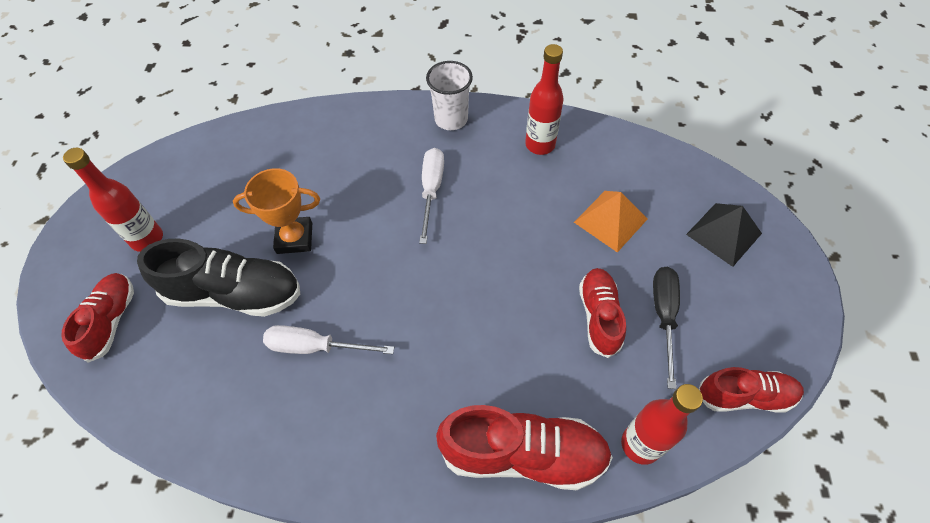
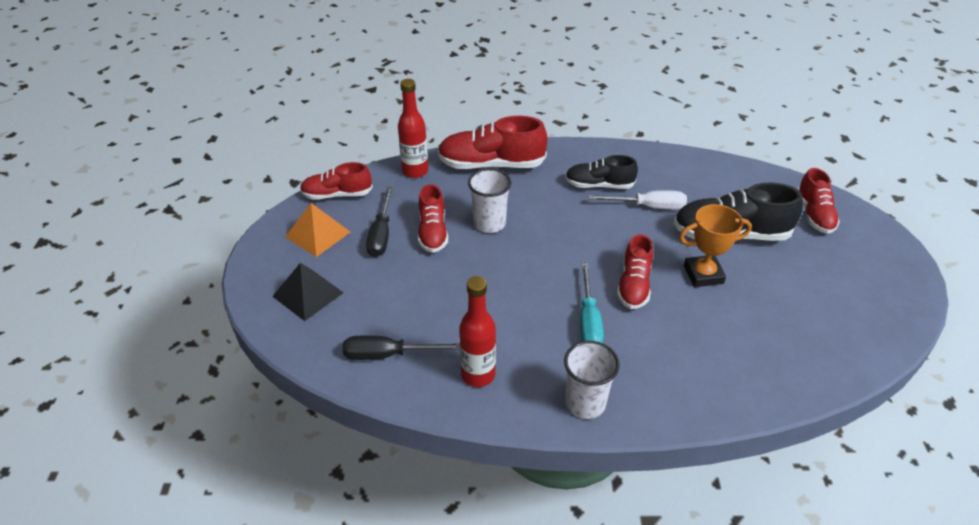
camera: 175 degrees right, 15 degrees down
red bottle [63,148,163,252] -> none
white screwdriver [419,148,444,244] -> turquoise screwdriver [580,263,604,343]
orange pyramid [574,191,648,252] -> orange pyramid moved to [285,203,350,257]
none -> black screwdriver [343,336,460,360]
none -> white cup [468,168,511,233]
none -> black shoe [565,155,638,189]
none -> red shoe [617,234,653,309]

